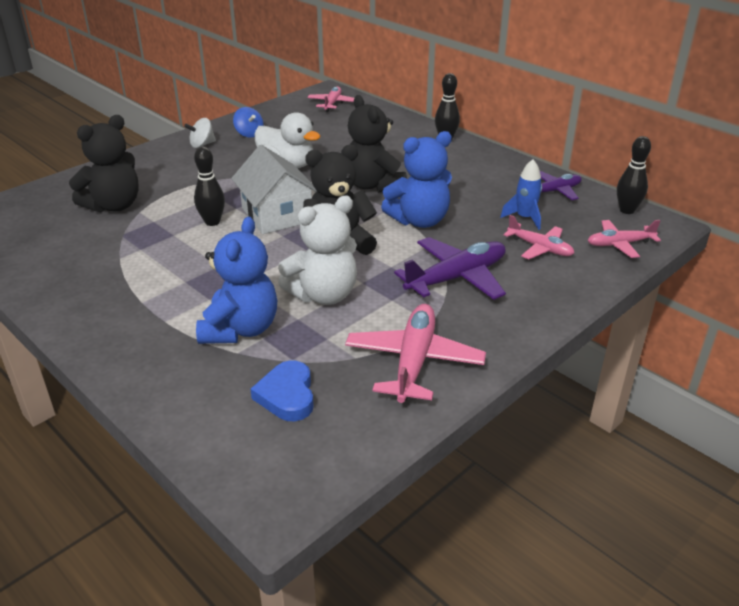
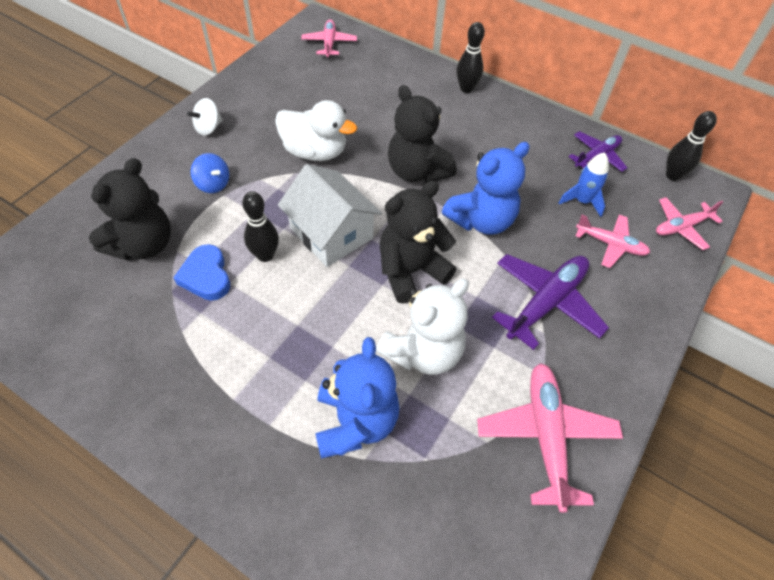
camera: 15 degrees left, 20 degrees up
blue spinning top [233,107,263,138] -> blue spinning top moved to [191,153,229,193]
blue heart [250,360,314,421] -> blue heart moved to [173,244,230,301]

